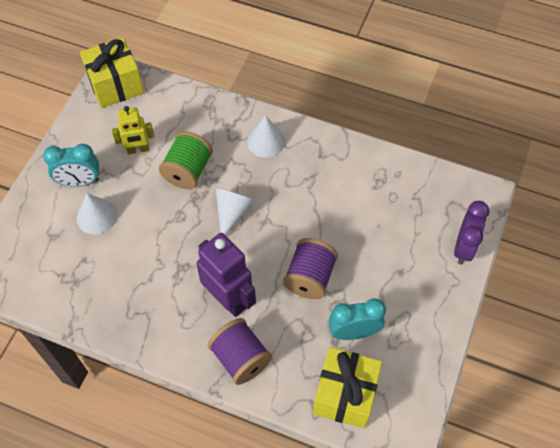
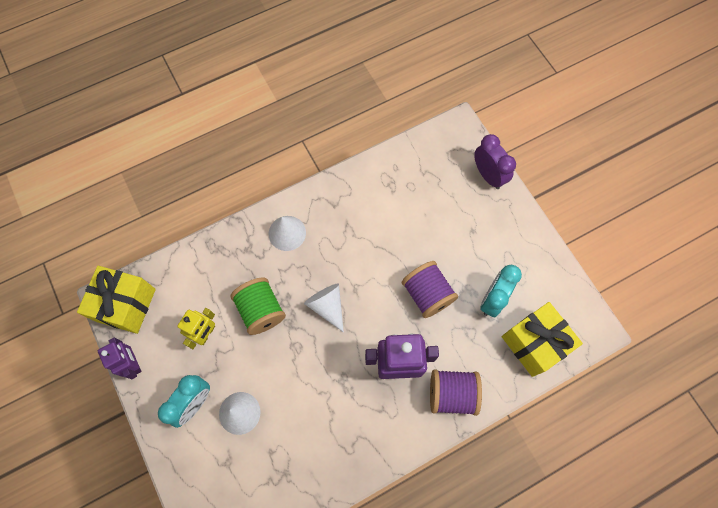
camera: 50 degrees left, 10 degrees up
none -> purple robot [98,338,142,379]

